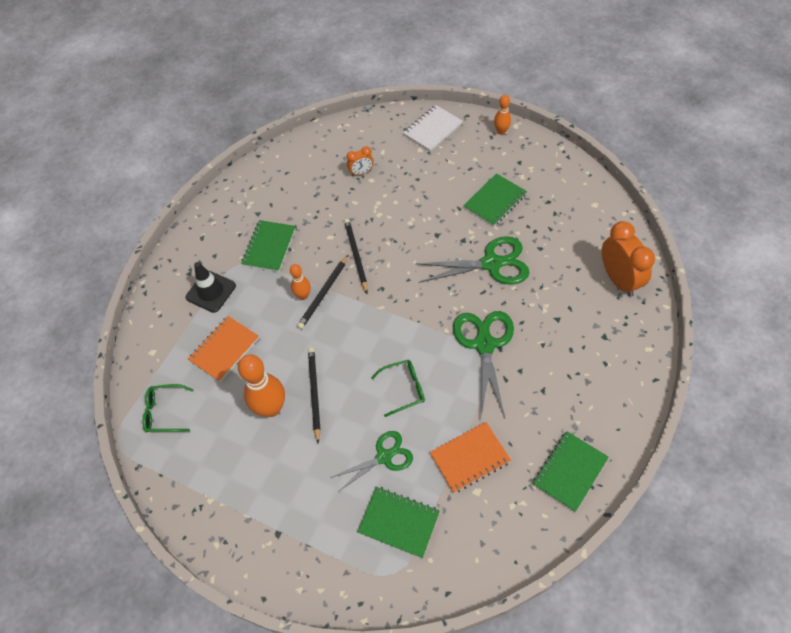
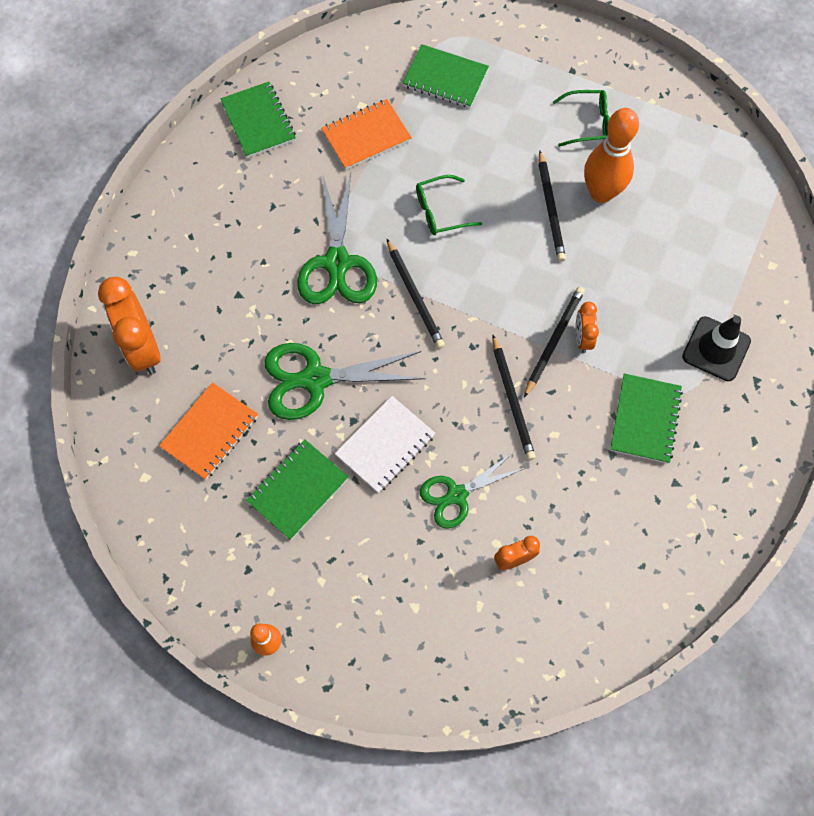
camera: 175 degrees right, 10 degrees up
green glasses [142,384,194,432] -> green glasses moved to [553,90,610,147]
orange notebook [188,316,259,382] -> orange notebook moved to [159,382,258,480]
orange bowling pin [290,264,311,300] -> orange clock [575,302,599,353]
green scissors [332,431,413,492] -> green scissors moved to [420,453,525,529]
white notebook [403,105,463,152] -> white notebook moved to [335,396,435,493]
green notebook [533,431,609,512] -> green notebook turned 60 degrees counterclockwise [220,81,296,158]
none -> black pencil [387,239,445,349]

